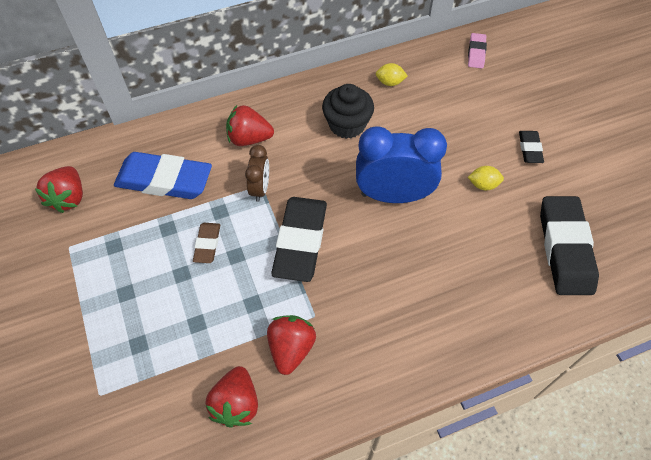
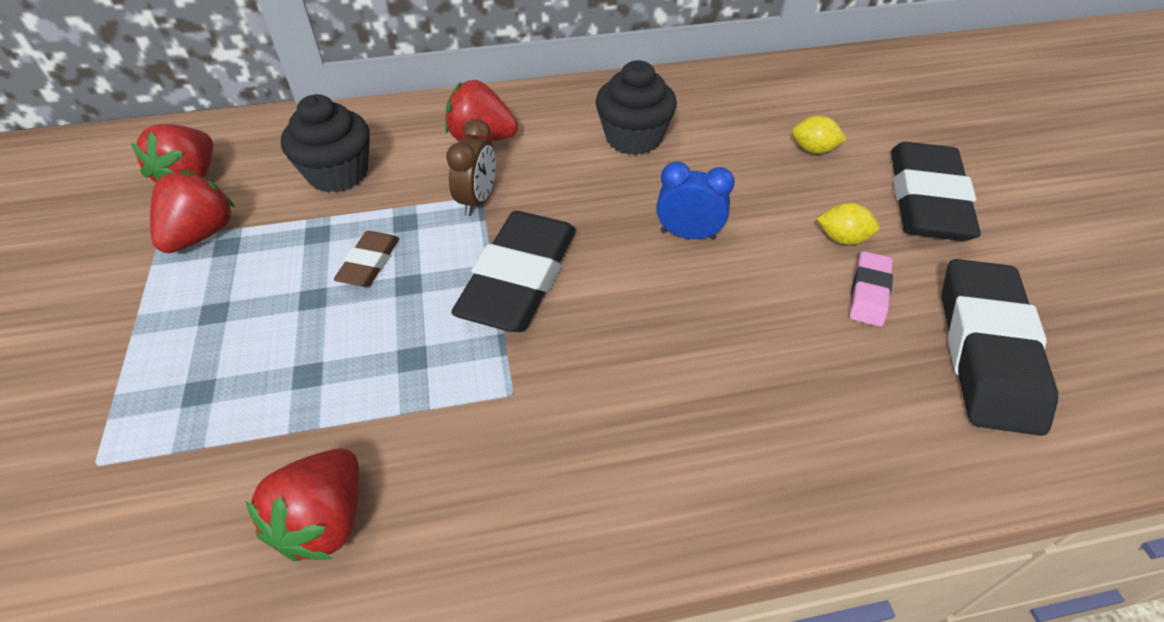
camera: 10 degrees right, 10 degrees down
blue eraser [114,152,212,199] -> black cupcake [281,94,370,192]
red strawberry [267,315,316,375] -> red strawberry moved to [150,170,235,253]
blue clock [356,127,447,203] -> blue clock [656,161,735,240], size x0.52
yellow lemon [375,63,408,86] -> yellow lemon moved to [792,116,847,154]
pink eraser [468,33,487,69] -> pink eraser moved to [850,251,893,327]
black eraser [519,131,544,163] -> black eraser [891,142,981,241], size x2.05

